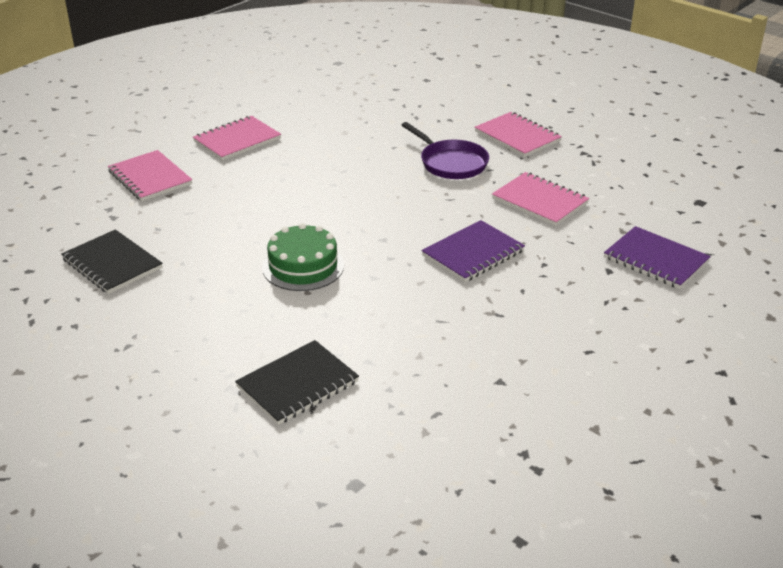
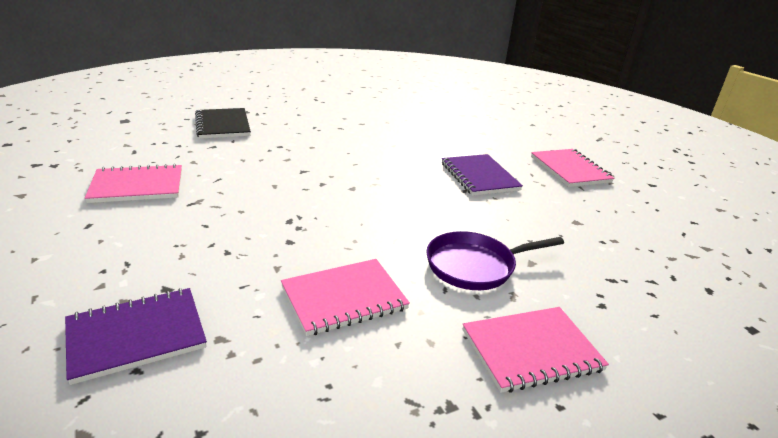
camera: 110 degrees right, 5 degrees down
black notebook [61,229,163,294] -> none
pink notebook [108,150,192,201] -> pink notebook moved to [85,164,182,203]
green cake [262,223,344,291] -> none
purple notebook [421,220,525,282] -> purple notebook moved to [442,154,523,196]

